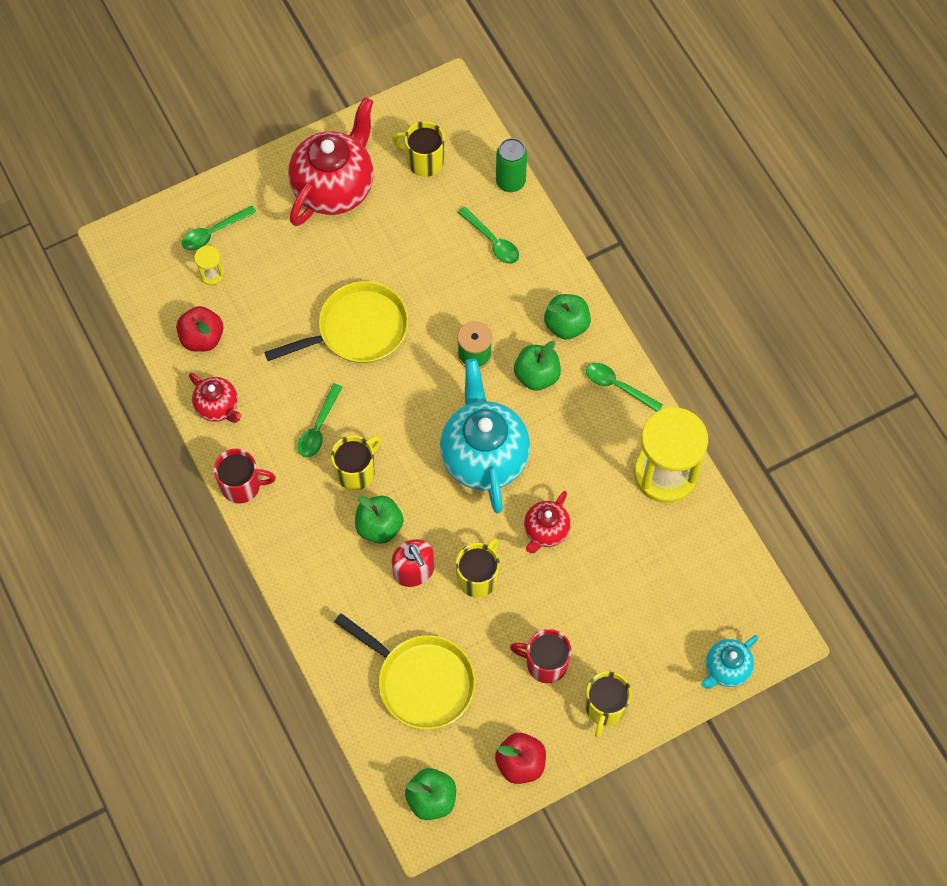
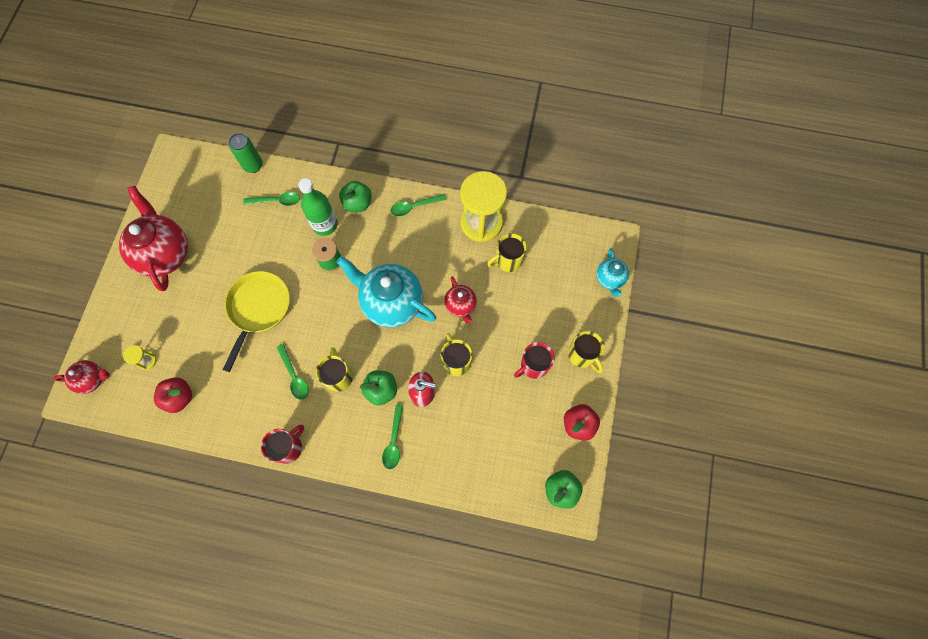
camera: 50 degrees left, 5 degrees up
green spoon [182,206,257,250] -> green spoon moved to [382,405,403,469]
red teapot [189,372,242,423] -> red teapot moved to [53,360,110,394]
yellow pan [334,613,476,730] -> none
yellow mug [392,121,445,177] -> yellow mug moved to [487,233,527,272]
green apple [514,341,561,391] -> none
none -> green bottle [298,178,338,236]

